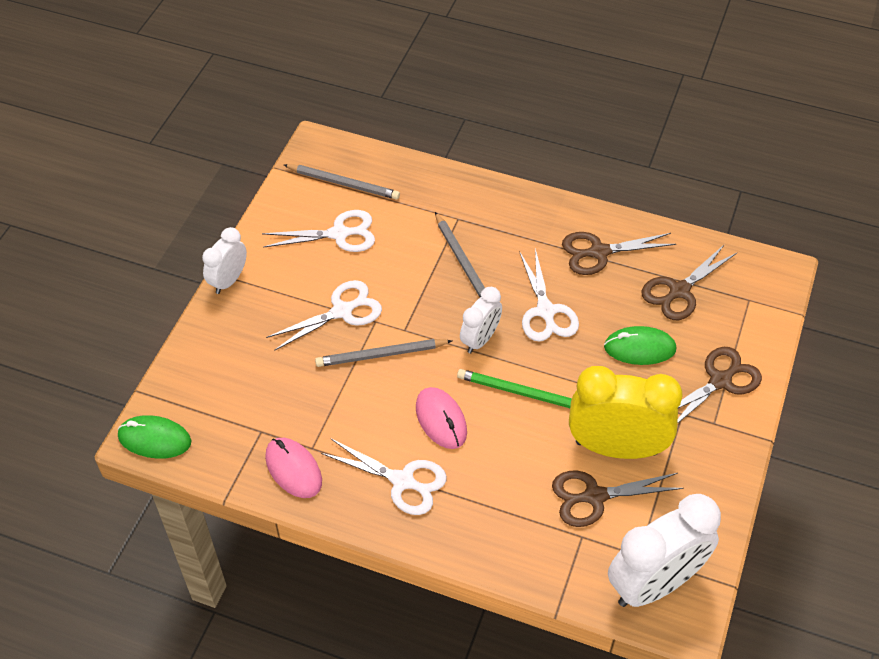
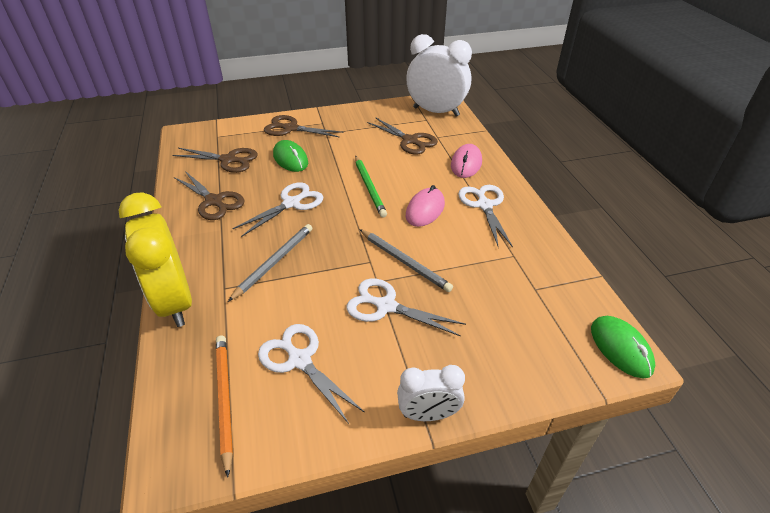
camera: 125 degrees left, 10 degrees down
pink mouse [265,438,322,498] -> pink mouse moved to [451,144,482,178]
grey pencil [284,164,400,199] -> orange pencil [216,336,233,478]
white clock [460,287,502,353] -> none
yellow clock [569,366,683,459] -> yellow clock moved to [119,192,192,327]

